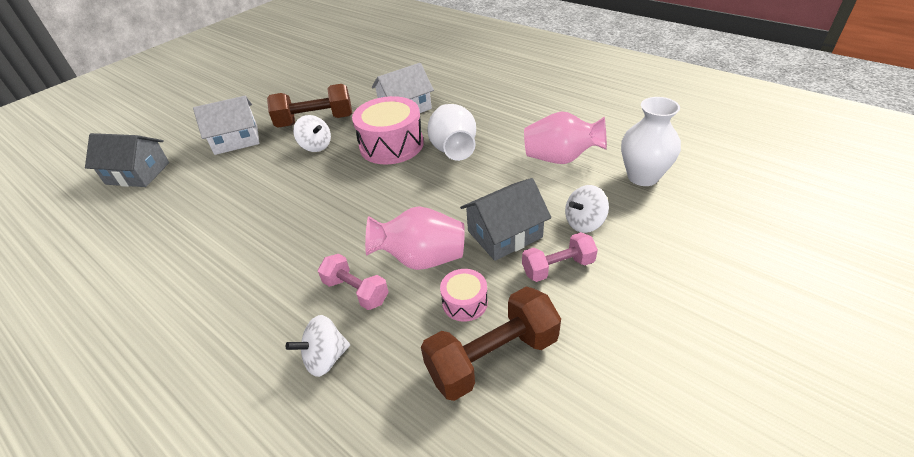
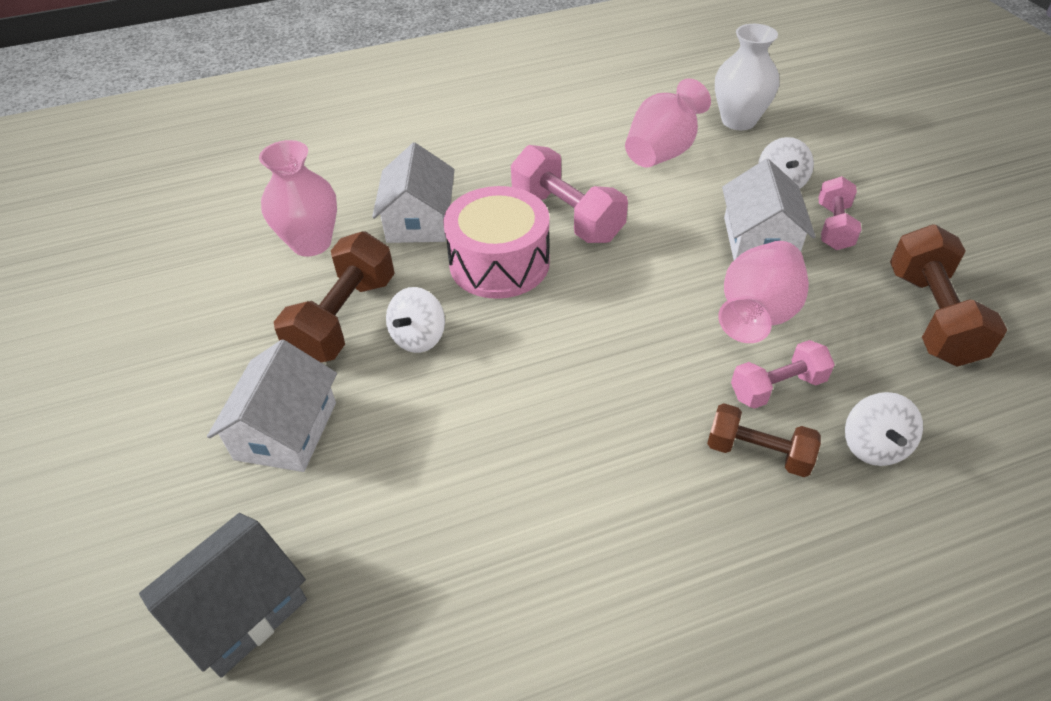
camera: 60 degrees left, 5 degrees up
white spinning top [293,115,331,152] -> white spinning top turned 135 degrees clockwise [386,287,445,353]
white vase [427,104,476,161] -> pink dumbbell [511,145,628,243]
pink drum [440,269,488,322] -> none
grey house [460,178,551,261] -> white house [722,159,816,260]
none -> pink vase [259,140,337,256]
none -> brown dumbbell [707,403,821,477]

